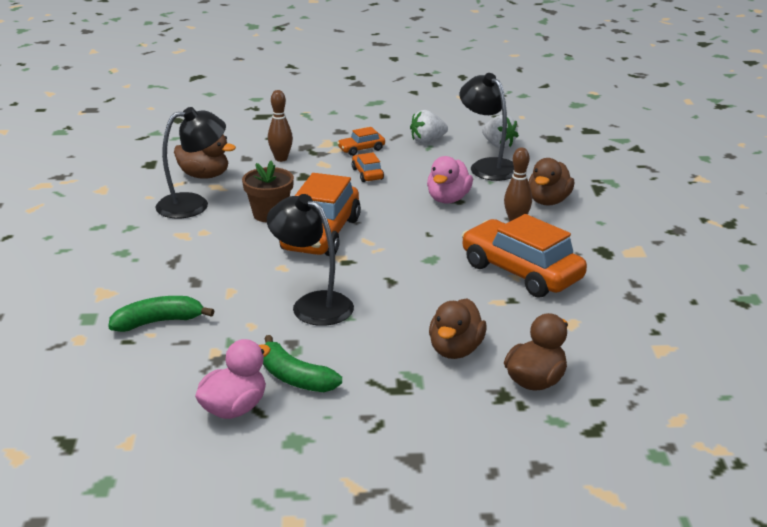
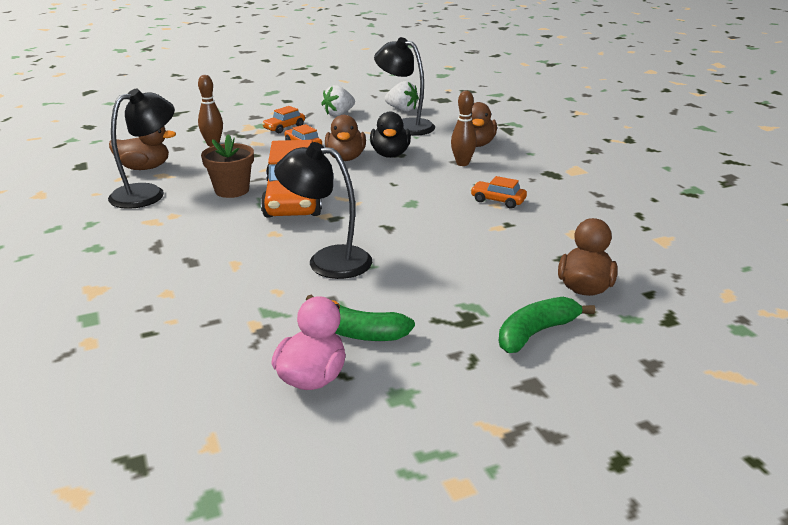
camera: 20 degrees left, 0 degrees up
green banana [108,296,214,332] -> green banana moved to [499,297,595,353]
pink duck [427,156,473,204] -> black duck [370,112,411,158]
brown duck [429,298,487,359] -> brown duck moved to [325,115,366,161]
orange car [462,214,587,298] -> orange car [470,176,527,208], size x0.45

